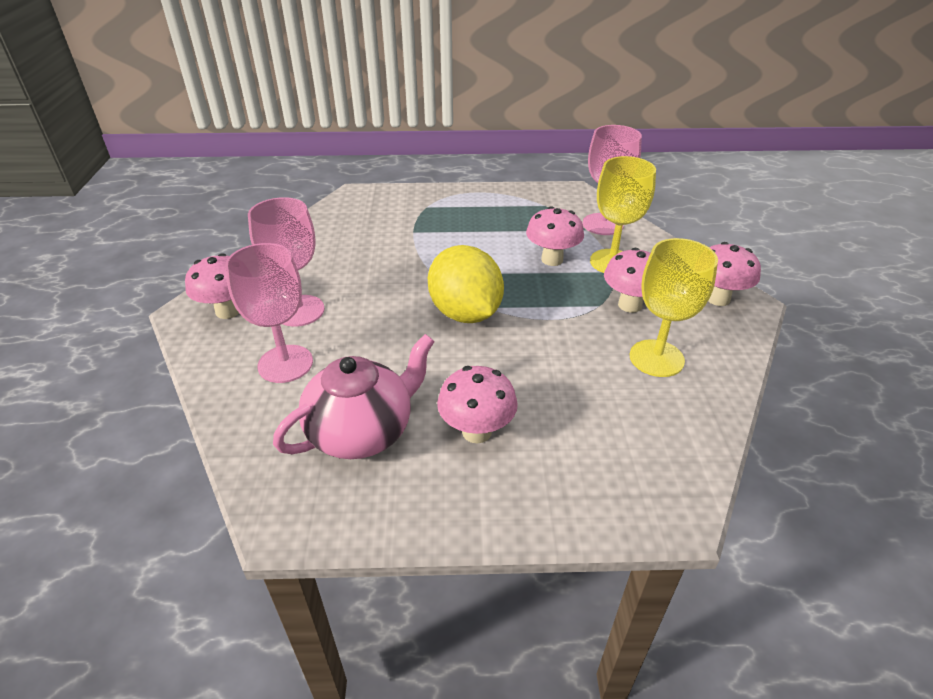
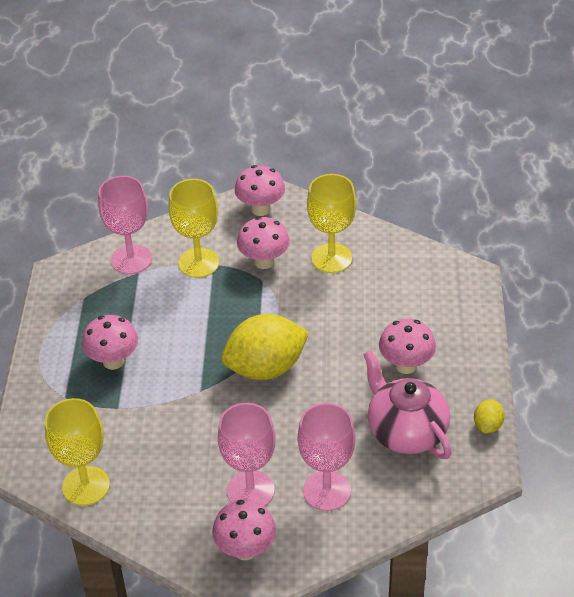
camera: 85 degrees left, 5 degrees up
pink mushroom [526,206,584,266] -> pink mushroom moved to [82,315,138,370]
none -> yellow goblet [45,398,110,506]
none -> yellow lemon [474,399,505,434]

